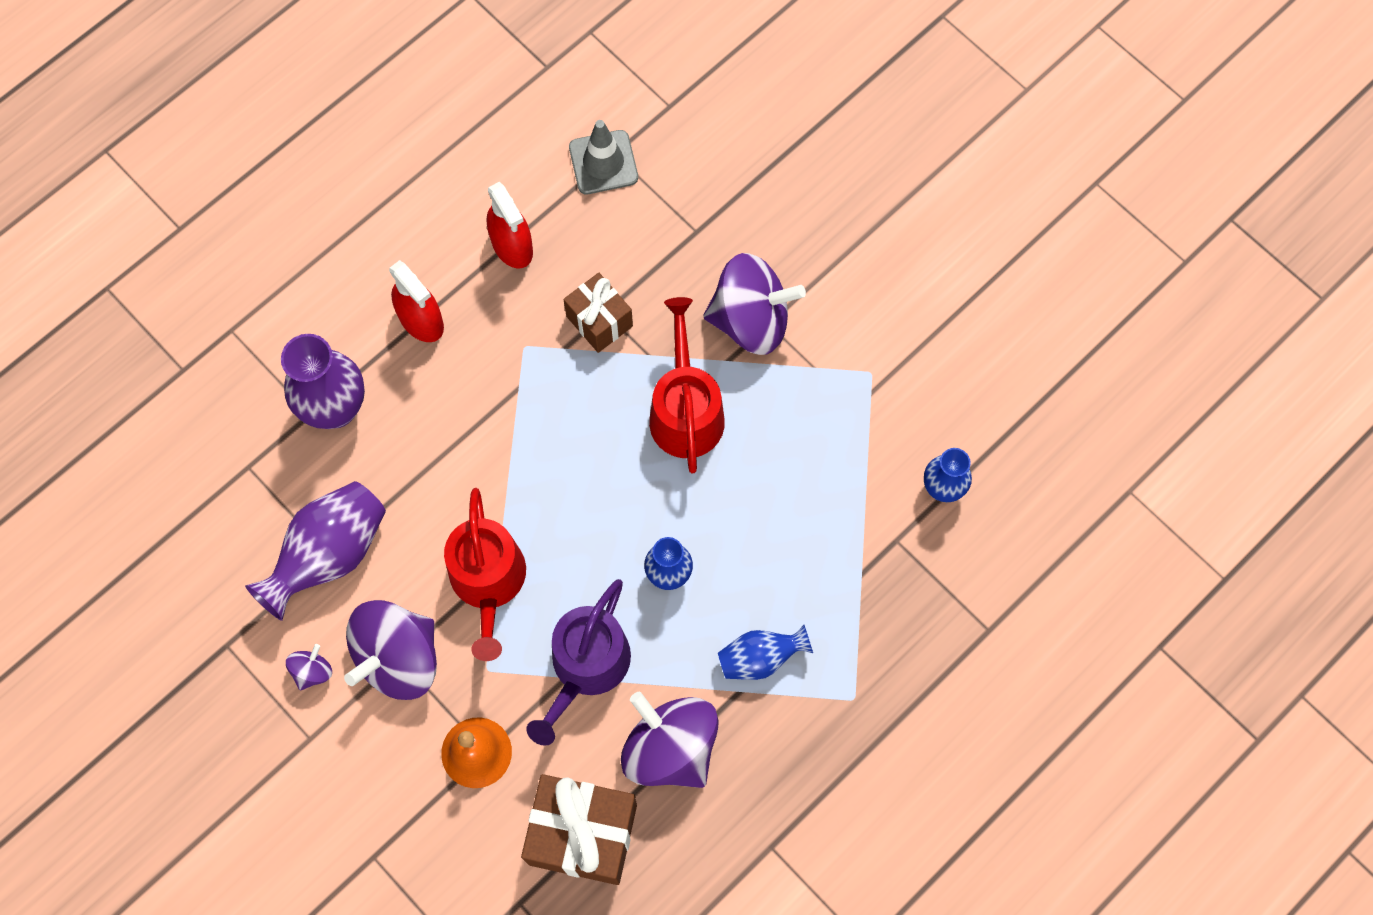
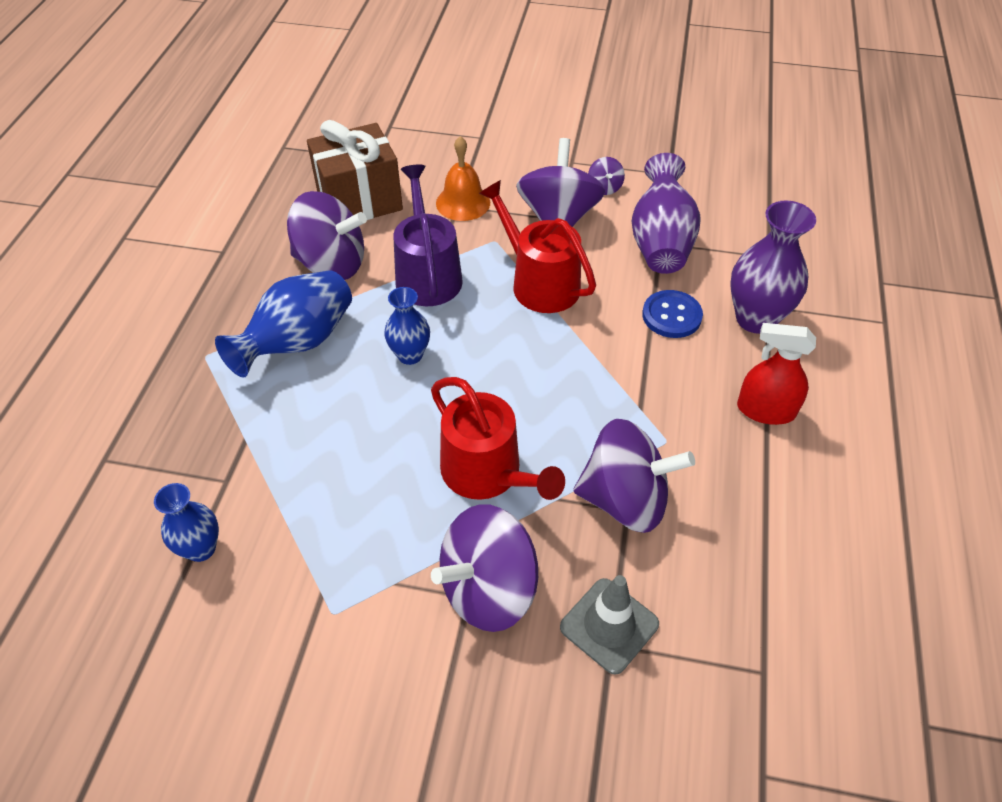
camera: 145 degrees right, 20 degrees down
red spray bottle [487,181,533,268] -> none
brown gift [563,273,633,353] -> purple spinning top [574,419,695,533]
grey traffic cone [569,120,638,194] -> grey traffic cone moved to [560,575,659,675]
blue vase [718,625,813,680] -> blue vase [215,270,352,377], size x1.66
none -> blue button [642,290,703,338]

